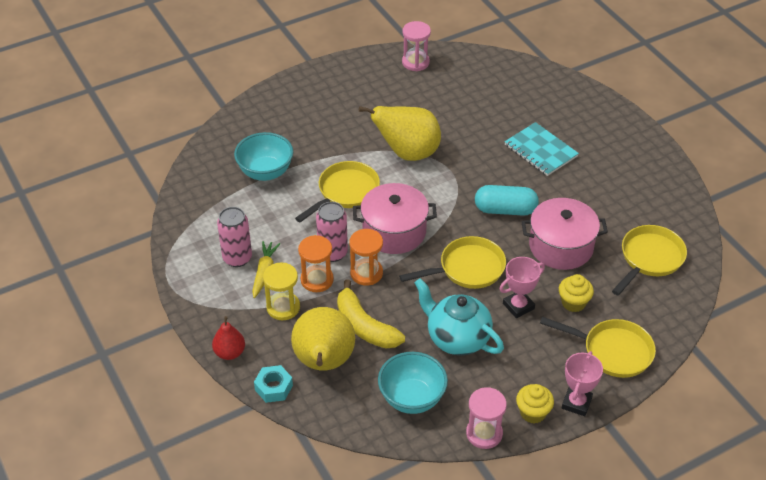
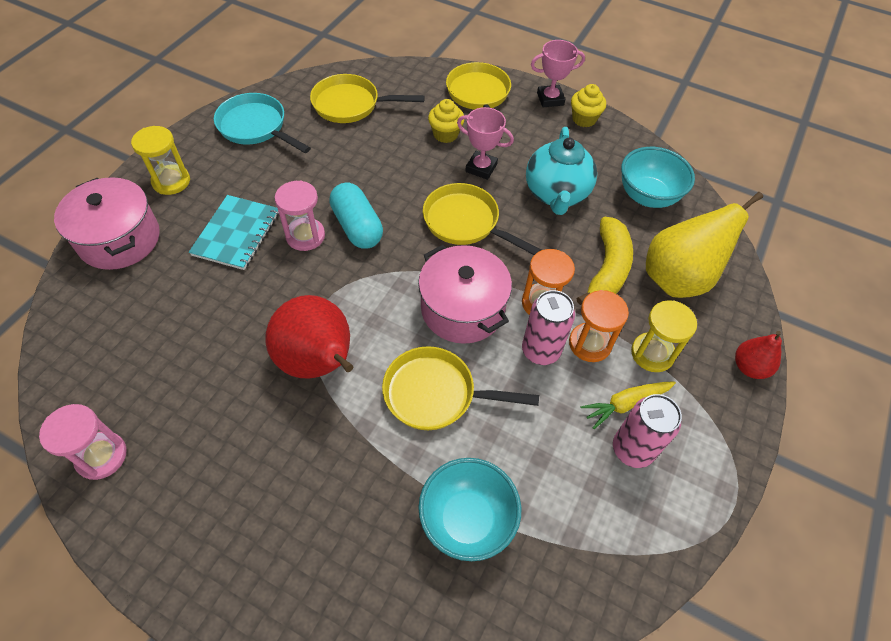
camera: 125 degrees left, 10 degrees up
turquoise nut [254,365,293,403] -> none
yellow pear [359,106,441,161] -> red pear [265,295,353,378]
pink hourglass [466,387,507,449] -> pink hourglass moved to [275,180,325,251]
pink pot [521,198,608,270] -> pink pot moved to [54,177,160,270]
none -> yellow hourglass [131,126,190,195]
none -> turquoise pan [214,93,311,153]

